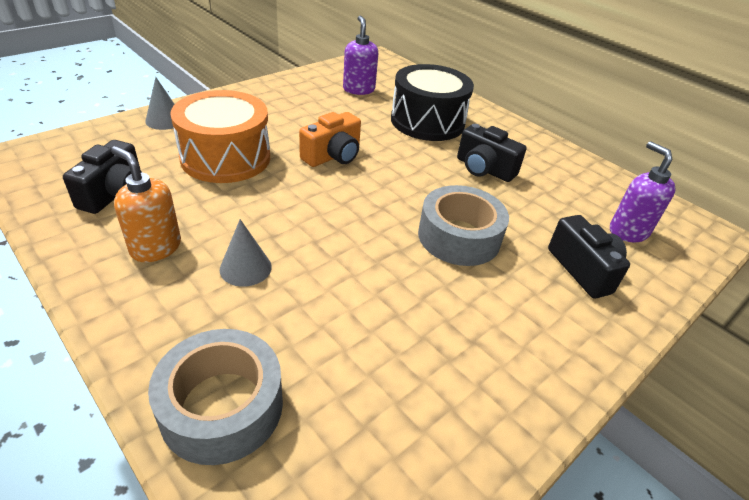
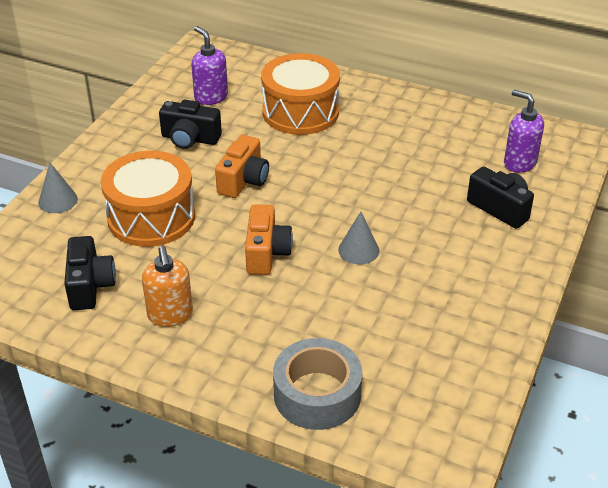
camera: 20 degrees left, 0 degrees up
orange soap dispenser [111,146,181,262] -> orange soap dispenser turned 120 degrees counterclockwise [142,246,193,327]
grey cone [220,219,272,287] -> grey cone moved to [338,211,379,264]
black drum [391,64,474,141] -> orange drum [261,53,340,135]
grey tape [418,185,509,266] -> none
black camera [457,124,527,182] -> black camera moved to [159,100,222,149]
none -> orange camera [245,204,293,275]

